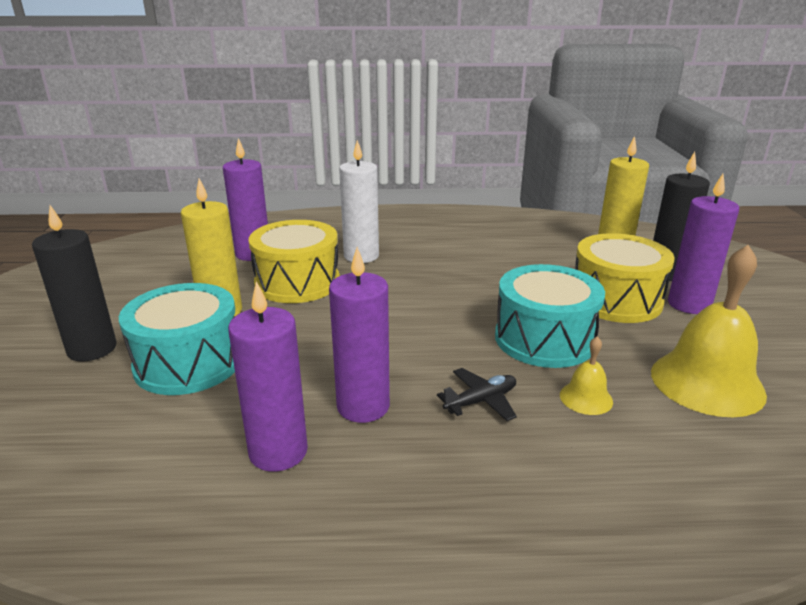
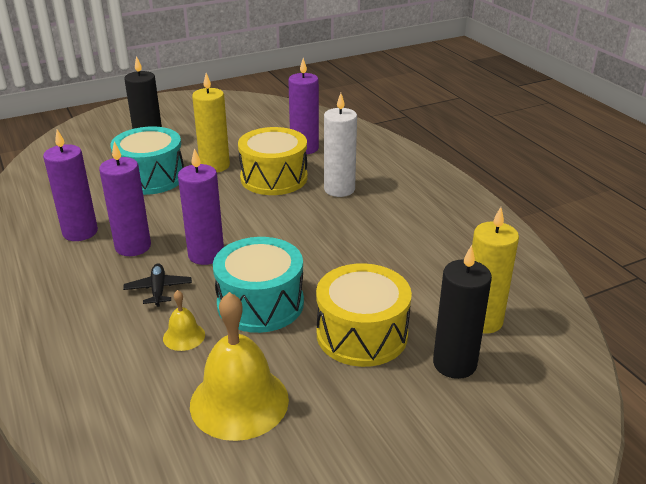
camera: 65 degrees right, 5 degrees up
black plane [437,368,517,421] -> black plane turned 135 degrees counterclockwise [123,264,192,307]
purple candle [668,174,739,314] -> purple candle moved to [178,148,224,265]

